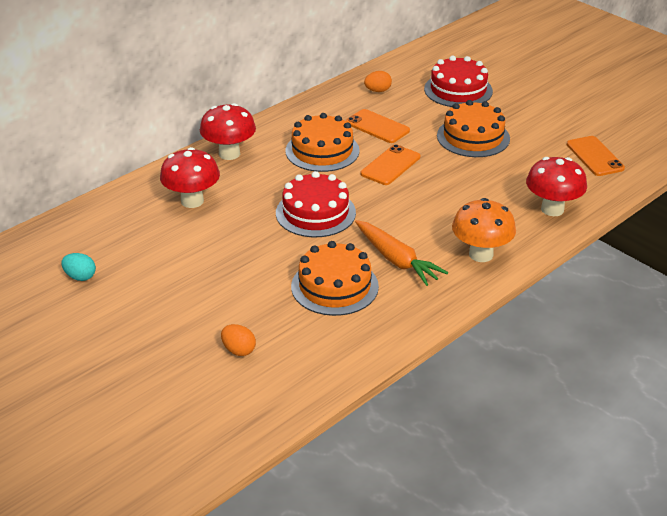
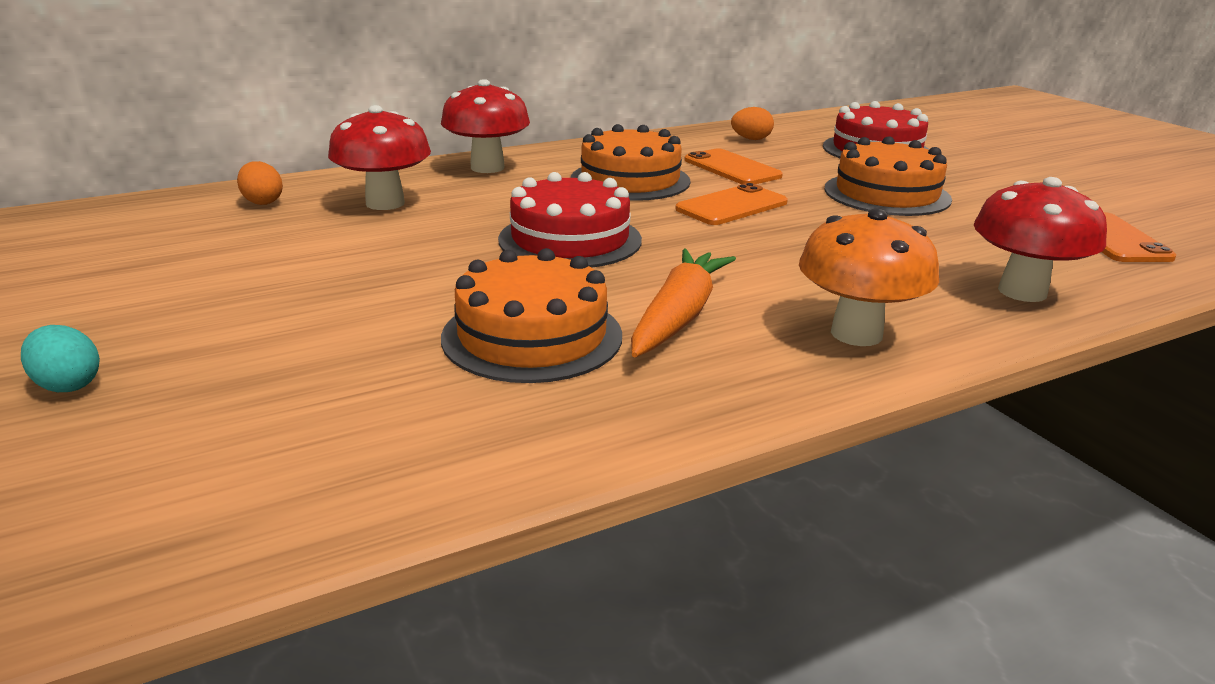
camera: 15 degrees right, 10 degrees down
turquoise egg [61,253,96,281] -> turquoise egg moved to [21,325,100,392]
orange egg [221,324,256,356] -> orange egg moved to [237,161,283,205]
orange carrot [355,220,448,286] -> orange carrot turned 135 degrees counterclockwise [631,249,736,358]

